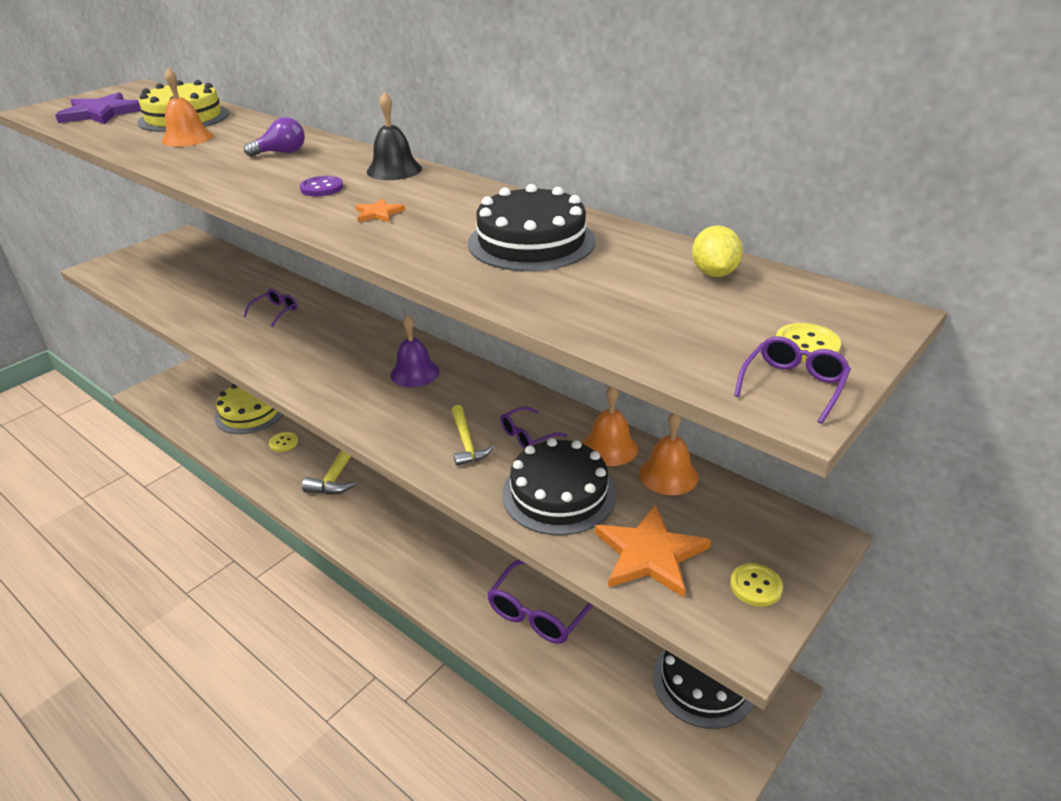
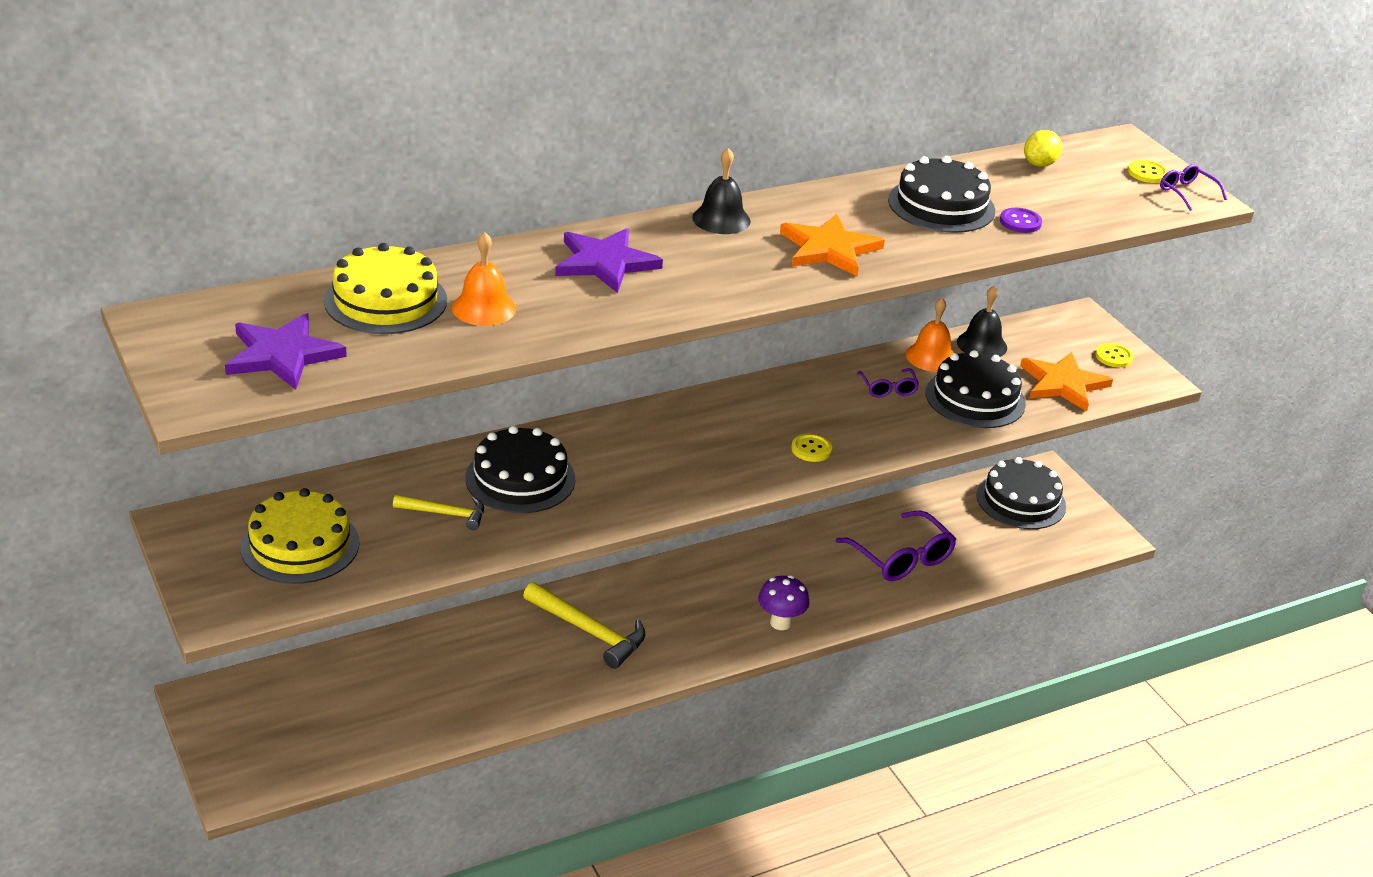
camera: 70 degrees left, 0 degrees up
yellow cake [215,384,283,434] -> yellow cake moved to [240,488,359,584]
purple light bulb [244,117,305,157] -> purple star [555,228,663,293]
purple glasses [244,289,298,327] -> black cake [465,426,575,513]
yellow button [269,432,298,452] -> yellow button moved to [791,434,832,462]
purple button [300,176,343,196] -> purple button moved to [1000,208,1042,233]
orange star [355,198,405,223] -> orange star [780,213,885,276], size x2.16
purple bell [390,315,439,387] -> none
yellow hammer [451,405,494,466] -> yellow hammer moved to [393,495,484,530]
orange bell [639,413,699,495] -> black bell [957,286,1007,357]
yellow lemon [692,225,743,277] -> yellow lemon turned 75 degrees counterclockwise [1024,130,1062,167]
none -> purple mushroom [758,575,810,630]

